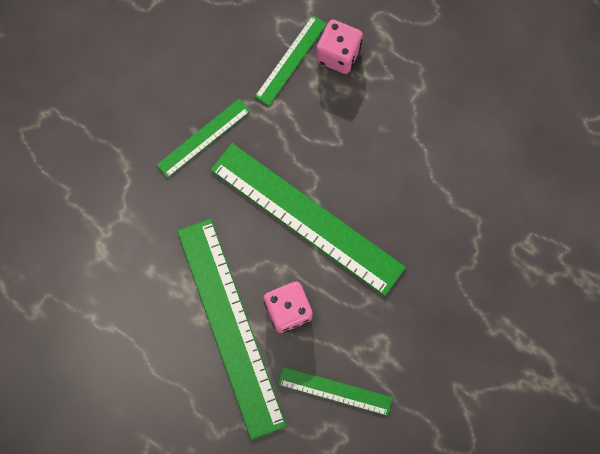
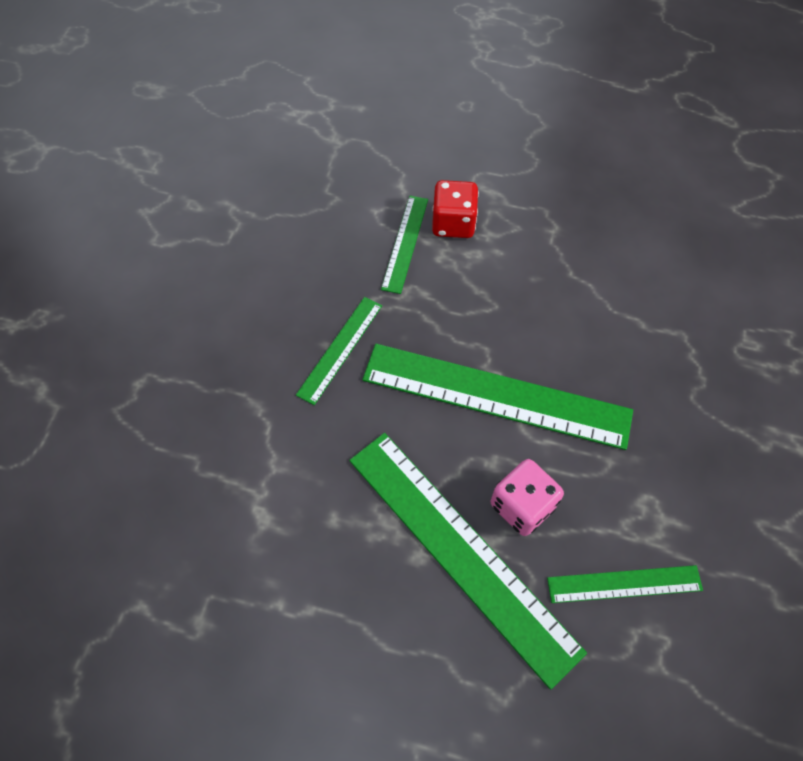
camera: 20 degrees left, 15 degrees down
pink dice [316,20,363,74] -> red dice [432,180,479,238]

